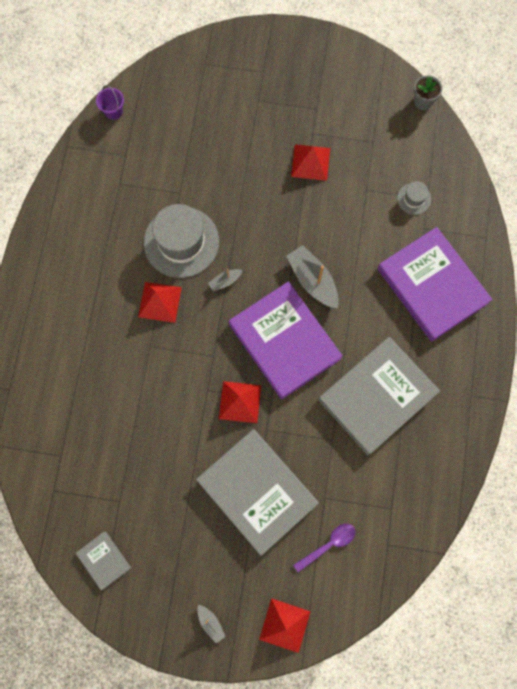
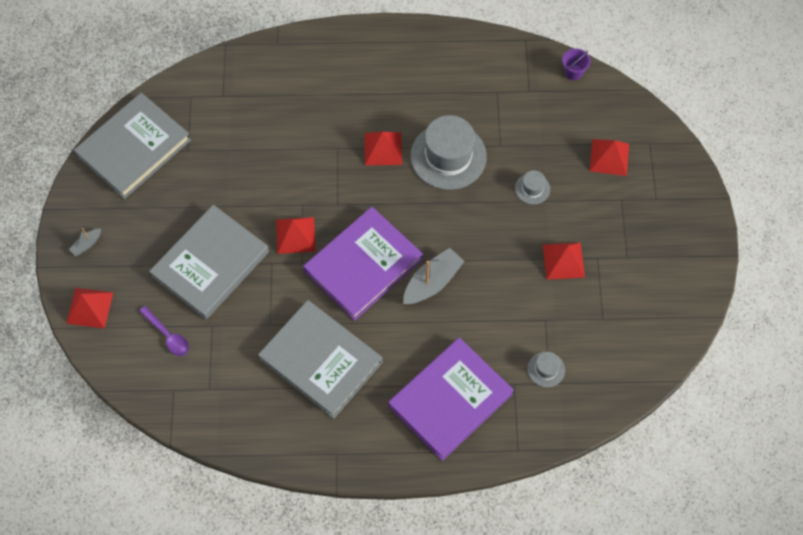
camera: 80 degrees right, 10 degrees down
grey book [76,531,131,591] -> grey book [74,92,191,199], size x2.20
grey boat [208,269,243,291] -> none
grey flower pot [414,75,442,110] -> none
none -> grey hat [515,170,550,204]
none -> red pyramid [590,139,629,176]

